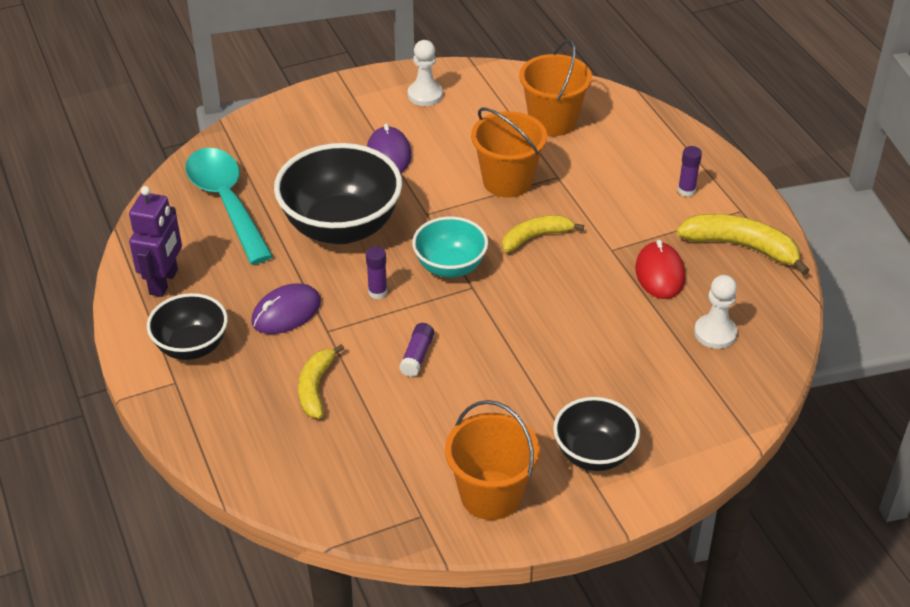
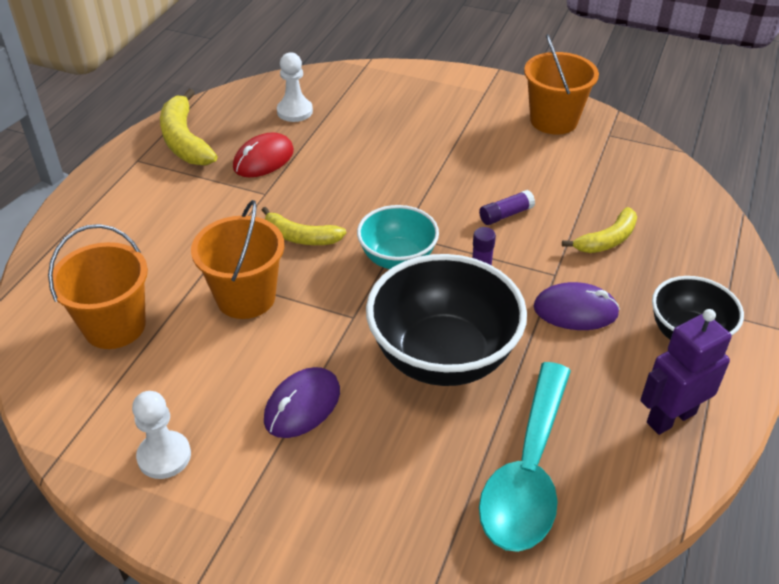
camera: 135 degrees left, 0 degrees up
black bowl [553,397,640,471] -> none
purple glue stick [678,146,702,197] -> none

